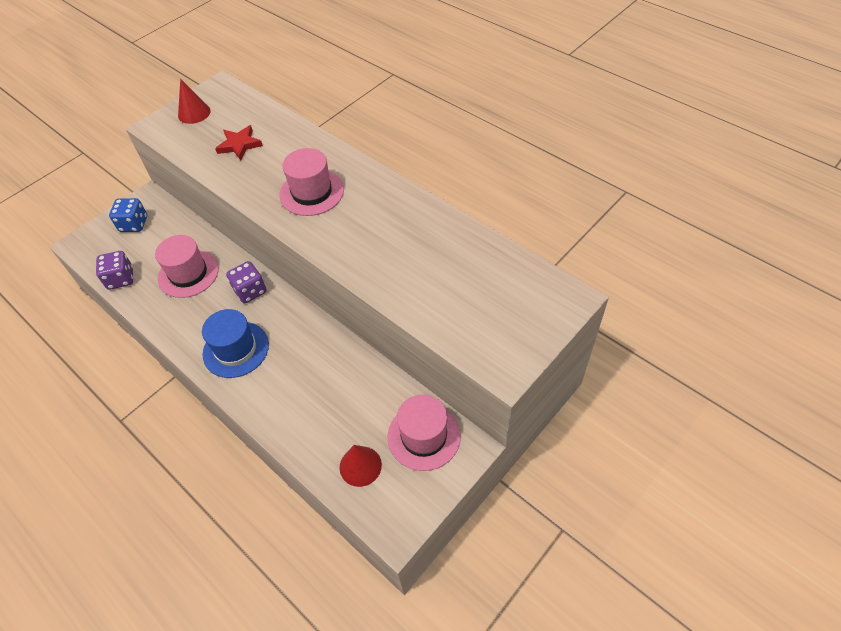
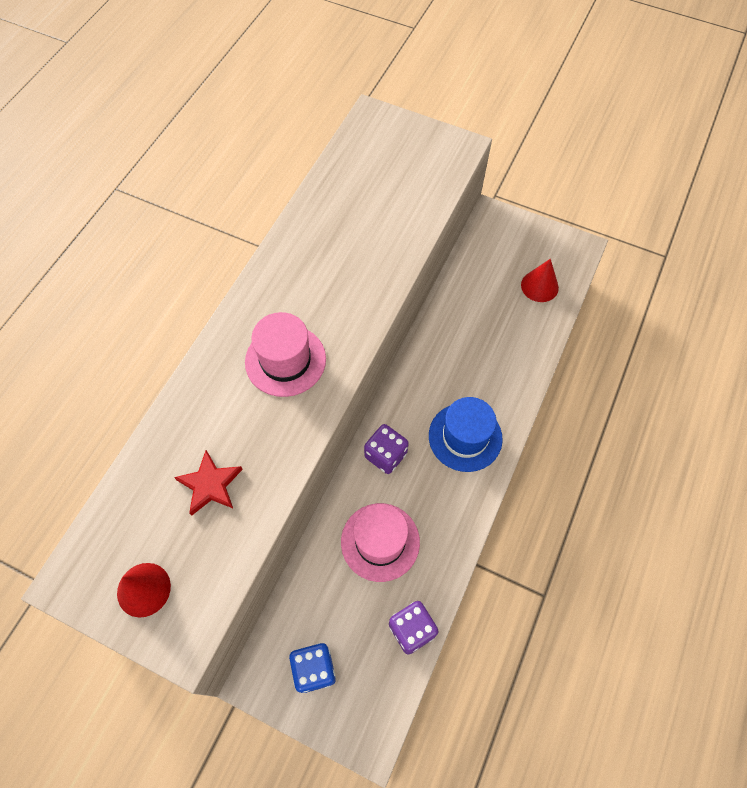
camera: 110 degrees left, 10 degrees up
pink hat [388,394,461,471] -> none

